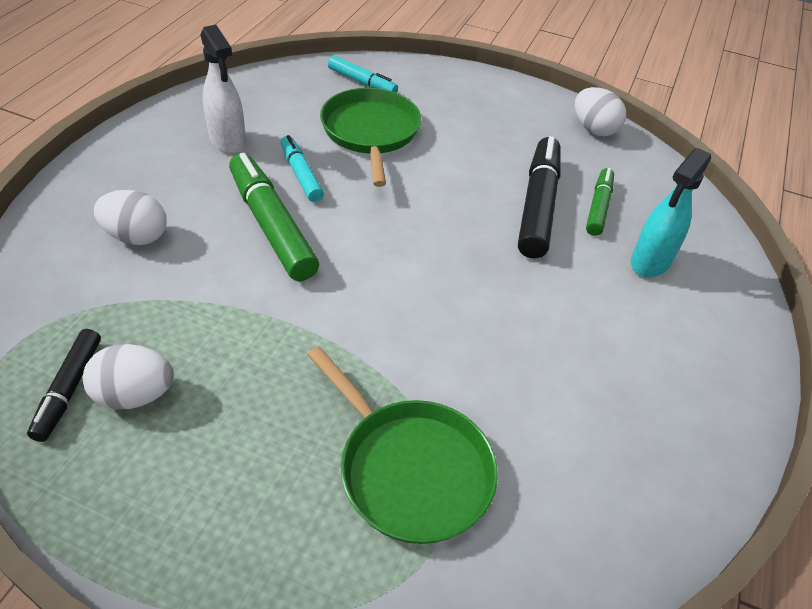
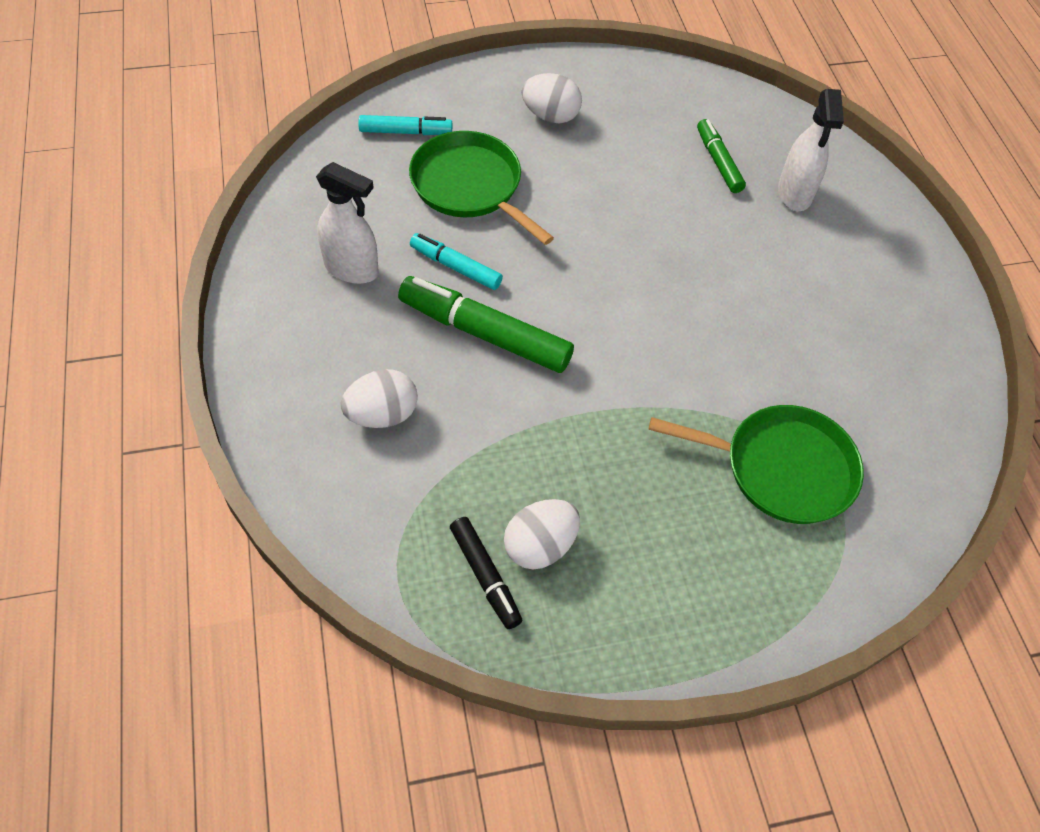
camera: 35 degrees left, 10 degrees up
black marker [518,136,561,259] -> none
white egg [575,87,626,136] -> white egg moved to [521,73,582,123]
turquoise spray bottle [631,148,711,277] -> white spray bottle [778,89,844,211]

